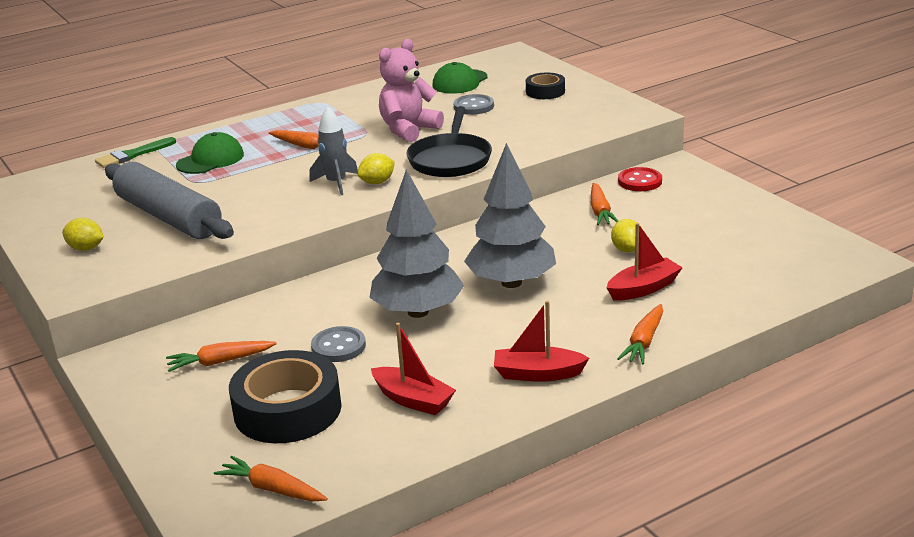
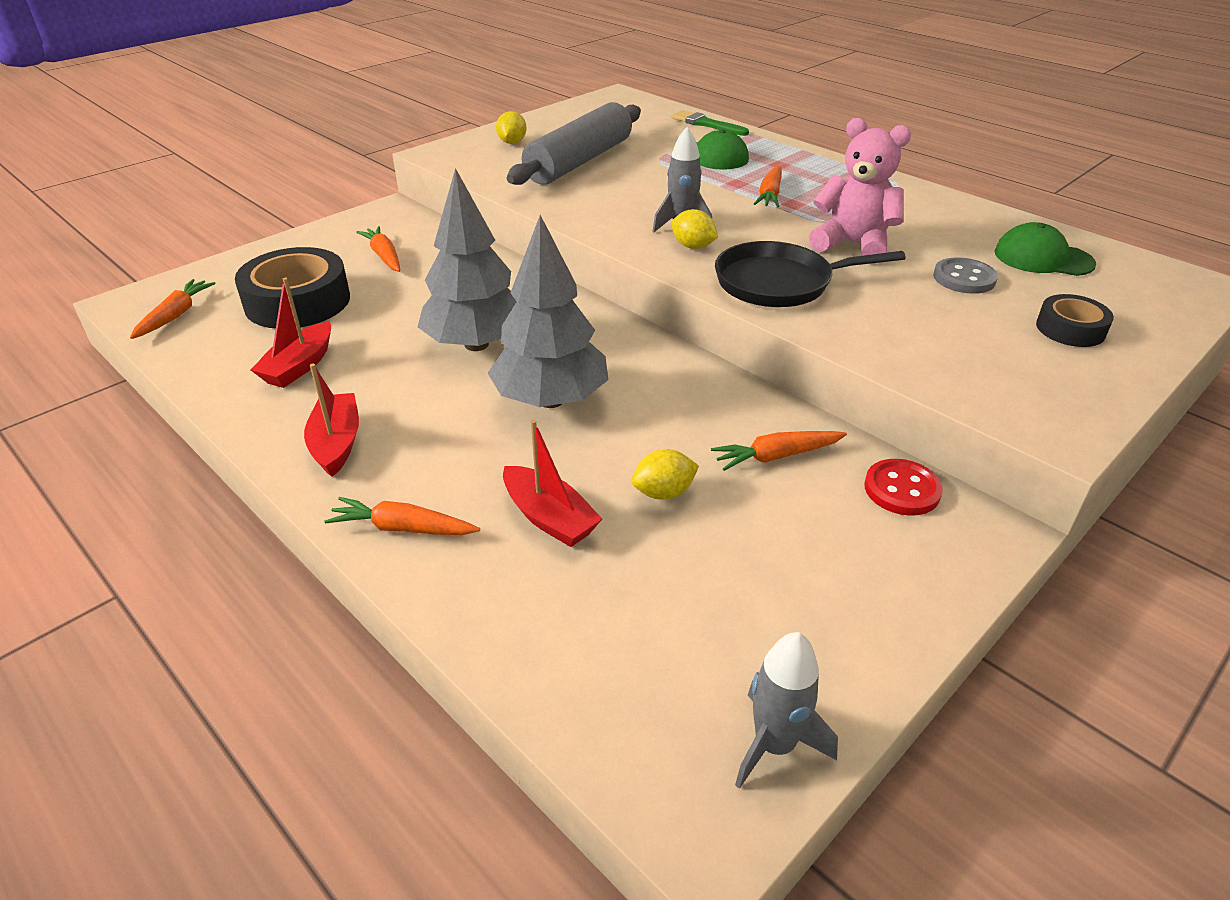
camera: 75 degrees right, 10 degrees up
grey button [311,326,366,362] -> none
none -> grey rocket [735,632,838,789]

